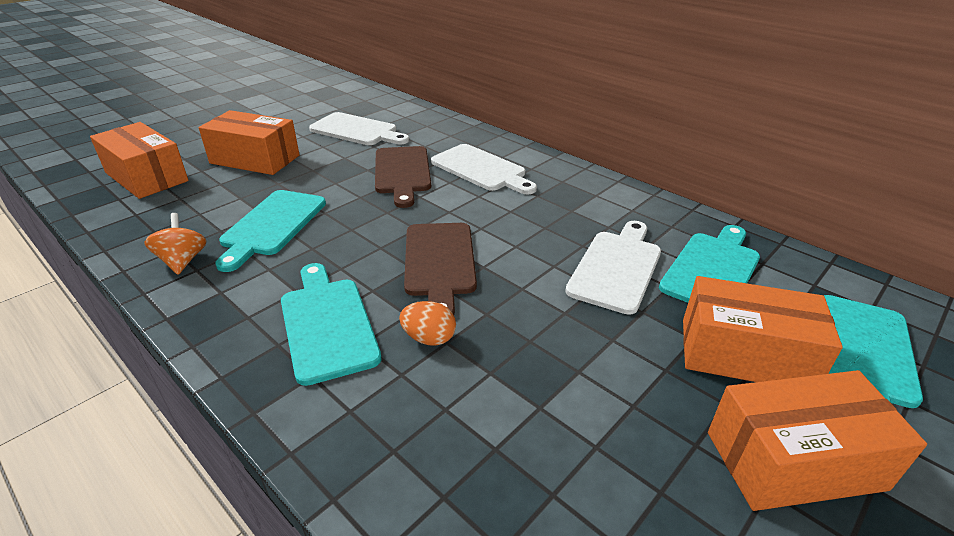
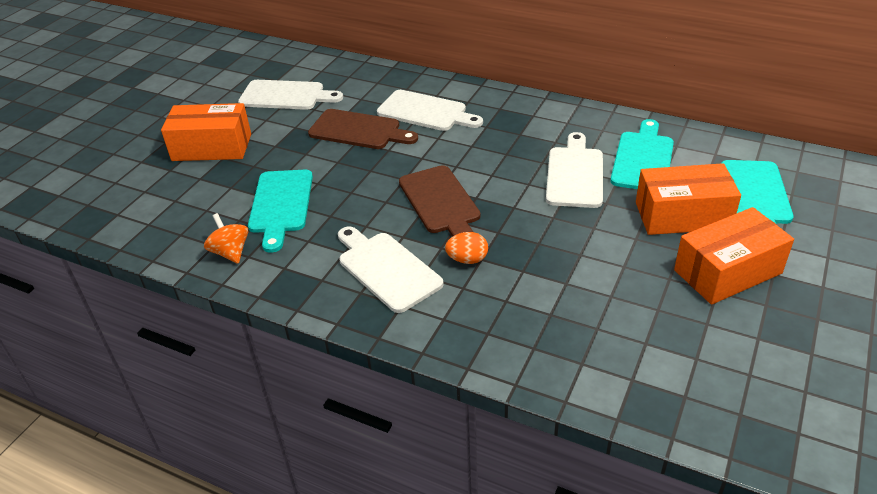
camera: 15 degrees left, 5 degrees up
orange box [90,122,189,199] -> none
turquoise cutting board [281,263,382,386] -> white cutting board [338,226,444,313]
brown cutting board [375,146,431,208] -> brown cutting board turned 45 degrees counterclockwise [308,109,418,149]

